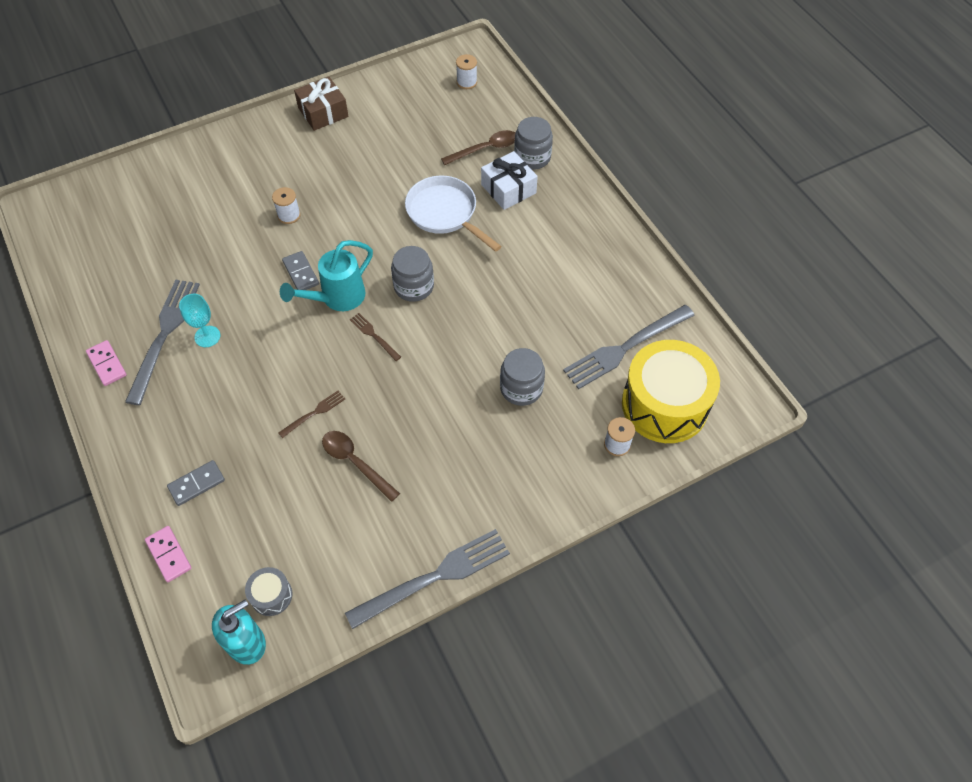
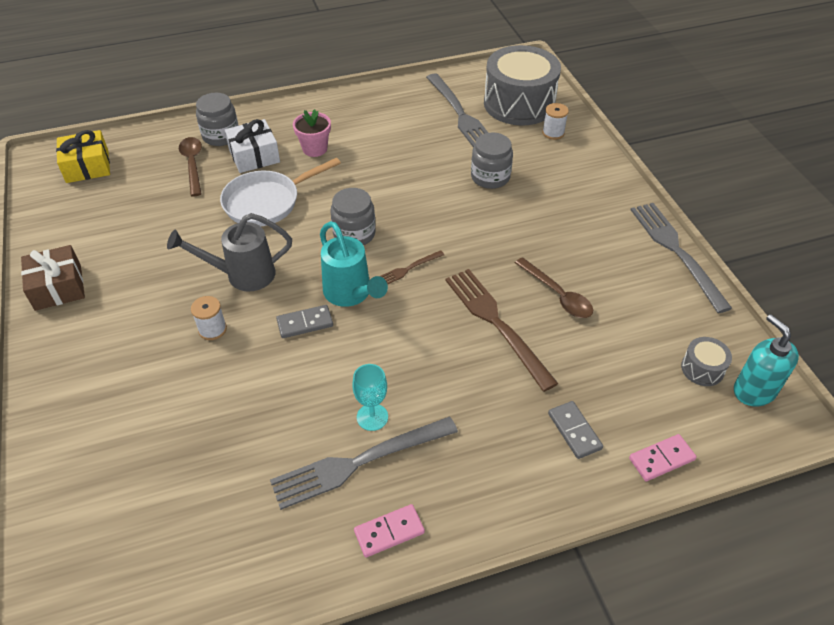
camera: 80 degrees left, 10 degrees down
grey fork [125,280,200,405] -> grey fork turned 45 degrees counterclockwise [270,417,458,510]
brown fork [278,391,345,438] -> brown fork [445,269,558,392], size x2.11
brown spoon [322,431,400,502] -> brown spoon turned 90 degrees counterclockwise [515,257,593,318]
white spool [456,54,477,89] -> yellow gift [56,130,110,183]
yellow drum [622,340,720,443] -> grey drum [484,45,561,125]
none -> grey watering can [167,213,292,292]
none -> pink flower pot [293,109,331,157]

